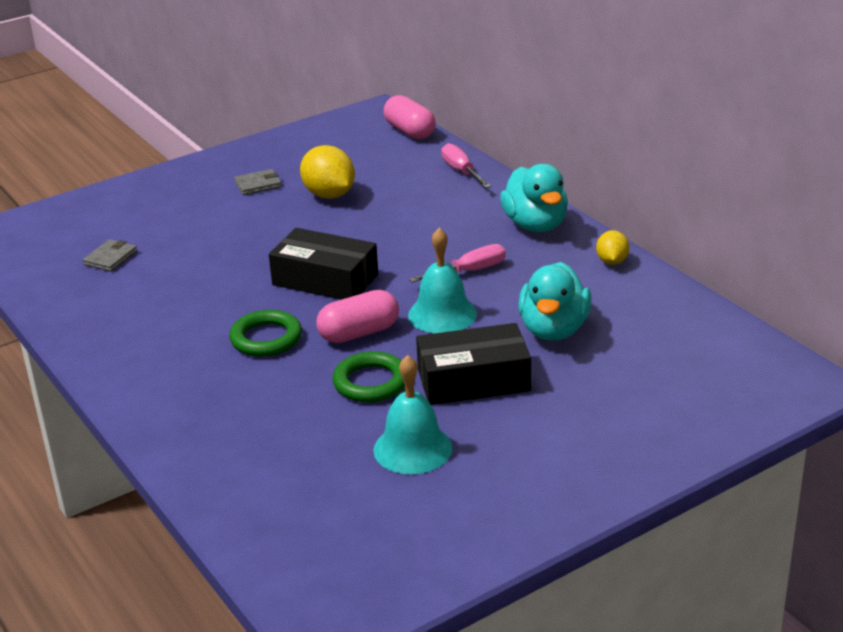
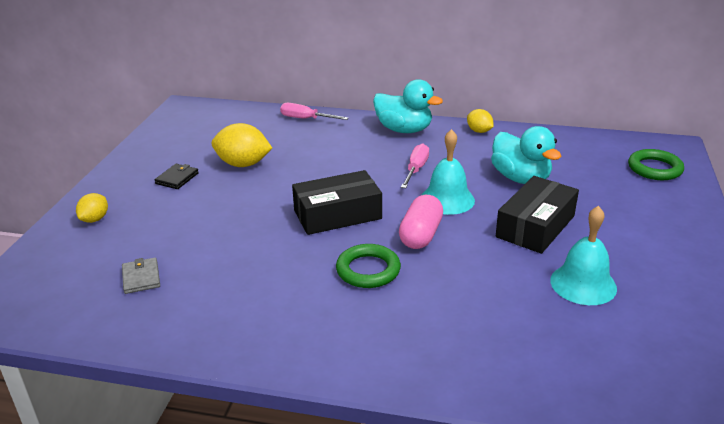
camera: 45 degrees left, 0 degrees up
grey wallet [234,169,282,195] -> black wallet [155,164,199,189]
green ring [333,351,405,402] -> green ring moved to [628,149,684,180]
pink capsule [383,95,436,139] -> none
none -> yellow lemon [76,193,108,223]

